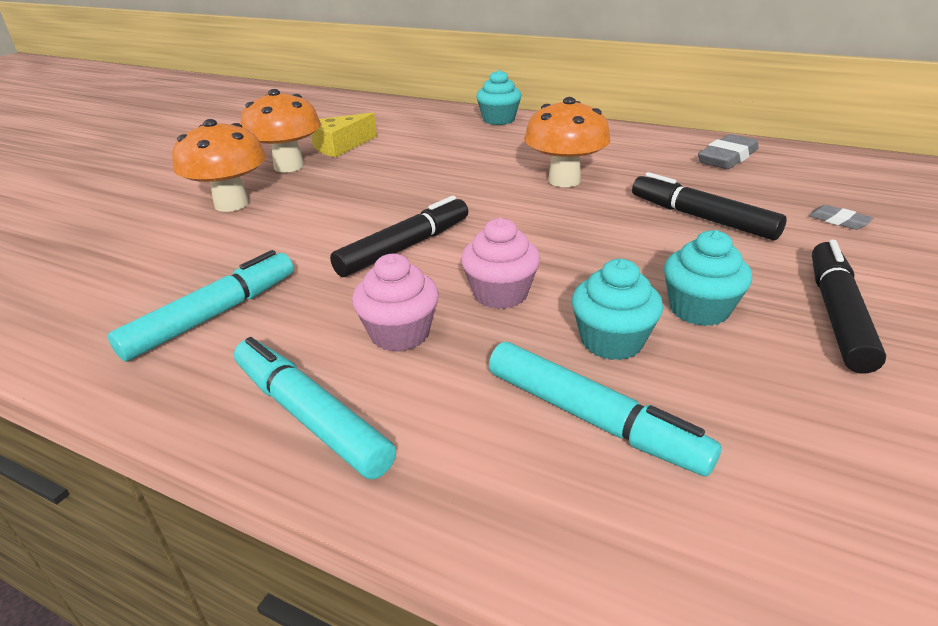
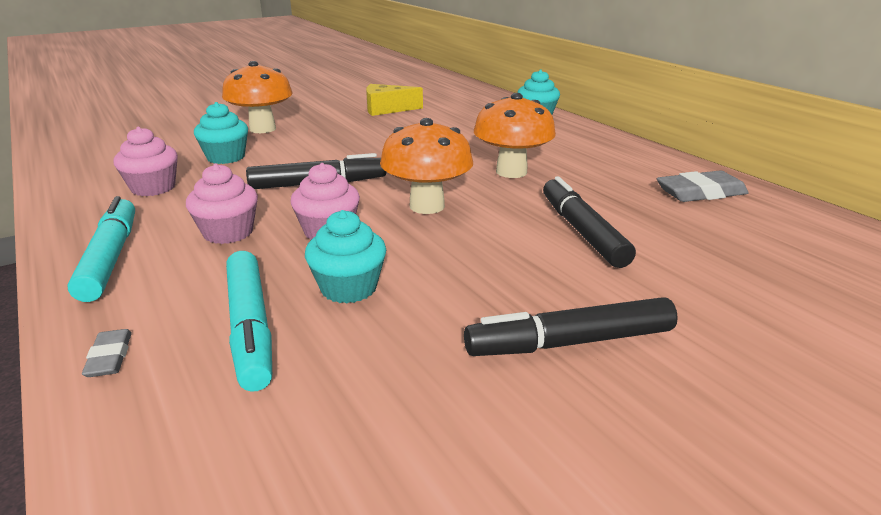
camera: 30 degrees right, 5 degrees down
turquoise marker [108,250,294,362] -> pink cupcake [114,127,178,196]
orange mushroom [241,89,321,172] -> orange mushroom moved to [380,118,473,214]
turquoise cupcake [664,230,752,326] -> turquoise cupcake moved to [194,102,248,164]
grey eraser [808,205,873,230] -> grey eraser moved to [82,329,132,377]
black marker [812,240,886,373] -> black marker turned 150 degrees counterclockwise [464,297,678,356]

